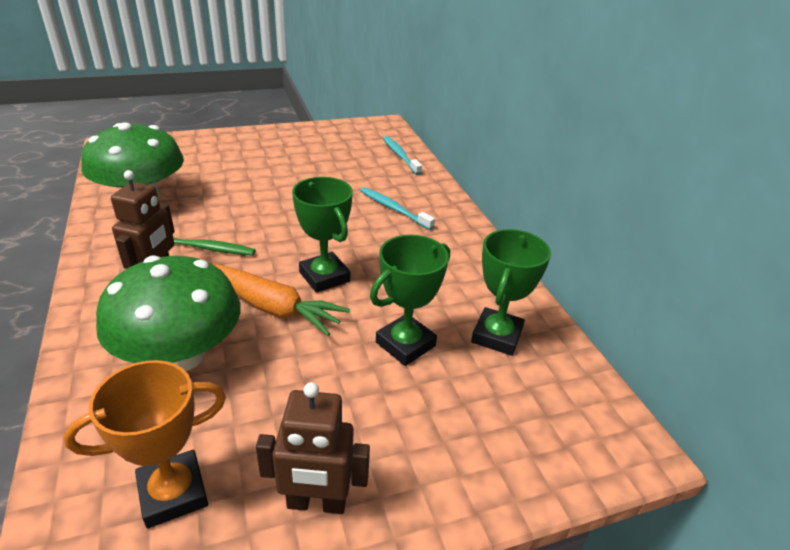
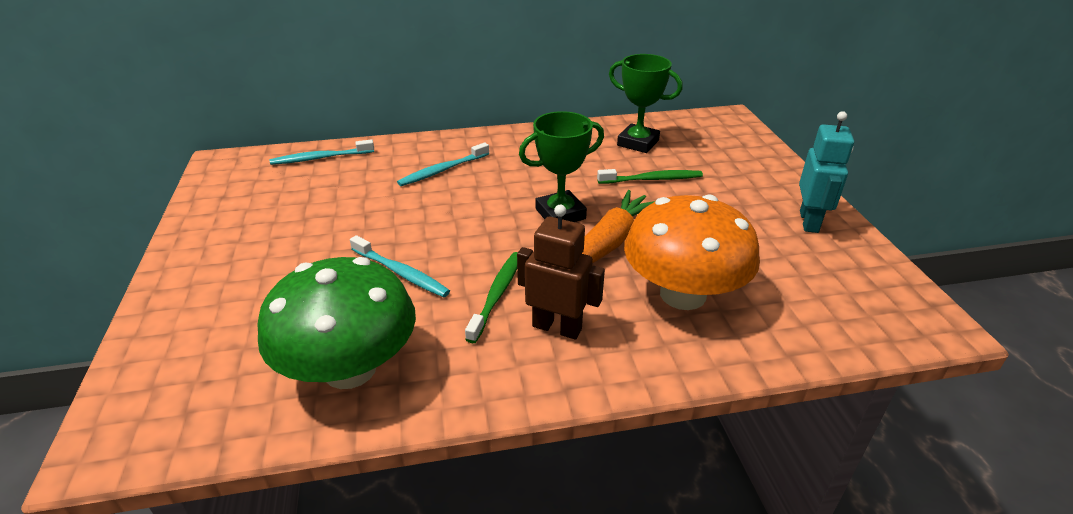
camera: 80 degrees left, 0 degrees up
orange trophy [64,360,226,529] -> none
green mushroom [96,255,241,371] -> orange mushroom [624,194,760,310]
brown robot [256,382,370,514] -> turquoise robot [799,111,854,233]
green trophy [370,235,450,366] -> green toothbrush [597,169,703,184]
none -> turquoise toothbrush [350,235,450,297]

